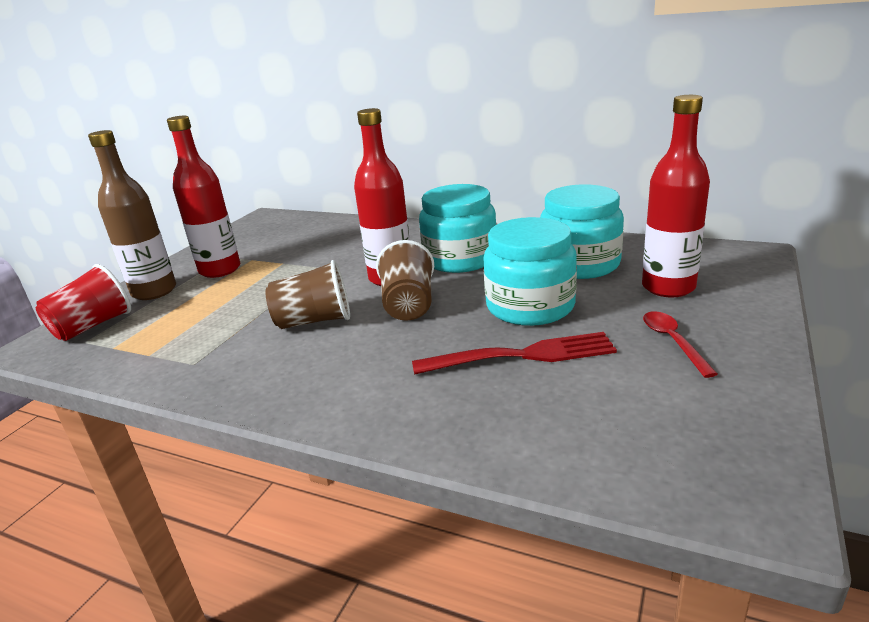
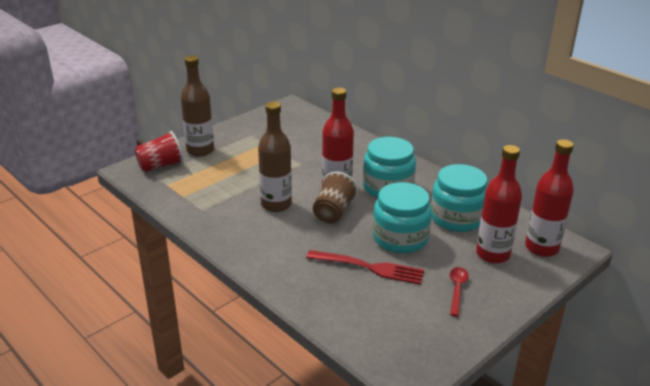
camera: 20 degrees right, 5 degrees up
red bottle [167,116,240,278] -> red bottle moved to [525,139,574,257]
brown cup [266,260,350,329] -> brown bottle [258,102,292,212]

